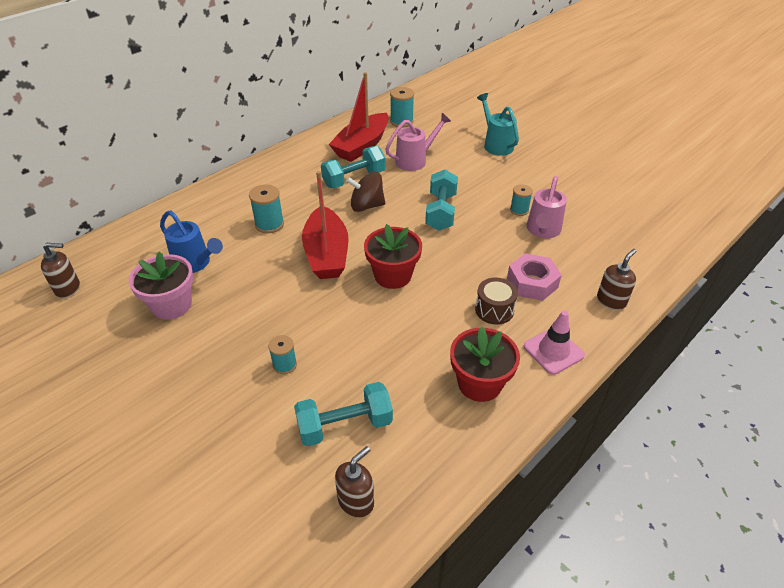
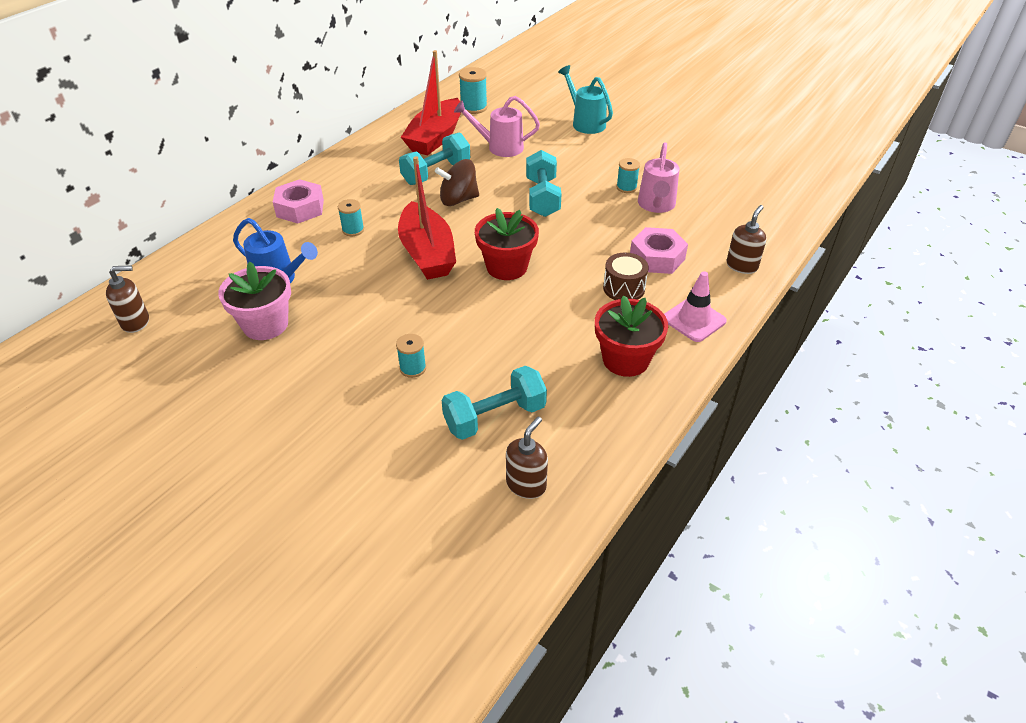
camera: 10 degrees left, 0 degrees up
turquoise spool [249,185,284,233] -> turquoise spool [338,199,364,236], size x0.67
pink watering can [385,113,451,171] -> pink watering can turned 135 degrees counterclockwise [454,96,540,157]
none -> pink nut [273,179,324,223]

